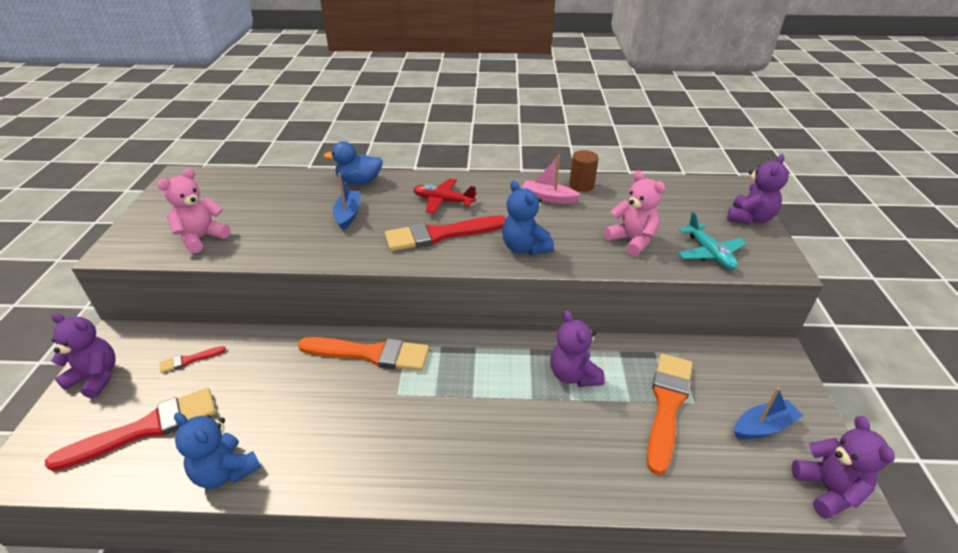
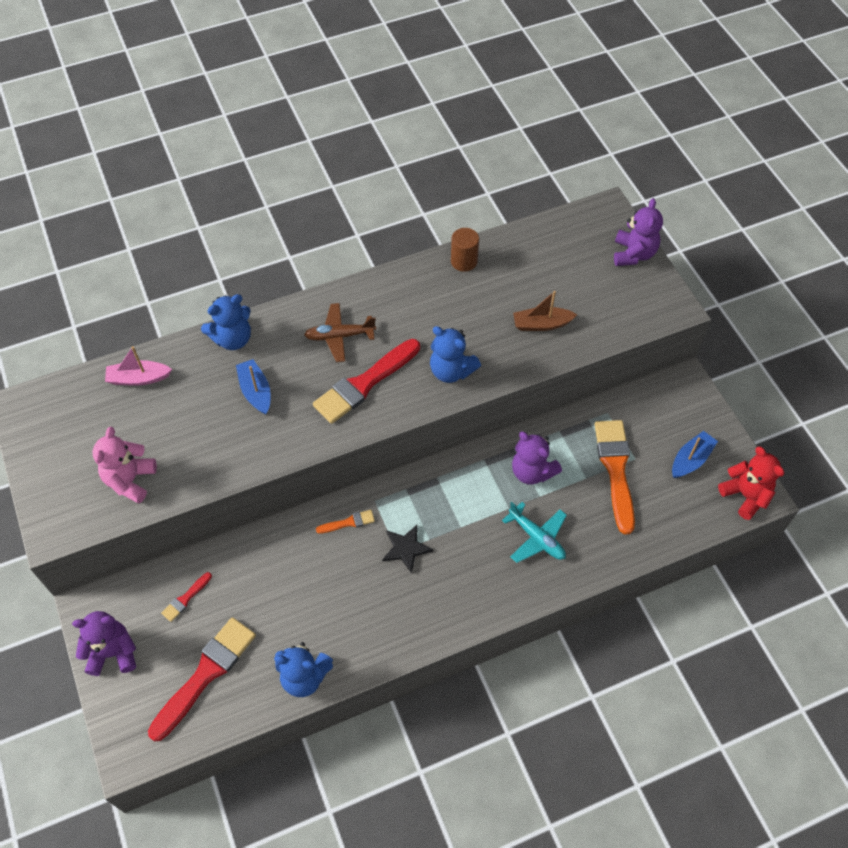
camera: 25 degrees left, 20 degrees up
orange brush [298,337,429,371] -> orange brush [316,510,375,534], size x0.46
blue duck [324,141,383,185] -> blue teddy bear [201,294,251,350]
red plane [413,179,477,214] -> brown plane [304,303,376,362]
pink boat [522,155,581,204] -> pink boat moved to [105,346,172,386]
pink teddy bear [604,171,665,256] -> brown boat [513,291,577,331]
turquoise plane [678,212,746,270] -> turquoise plane moved to [502,502,567,563]
purple teddy bear [792,416,895,519] -> red teddy bear [718,446,784,520]
none -> black star [382,525,433,573]

